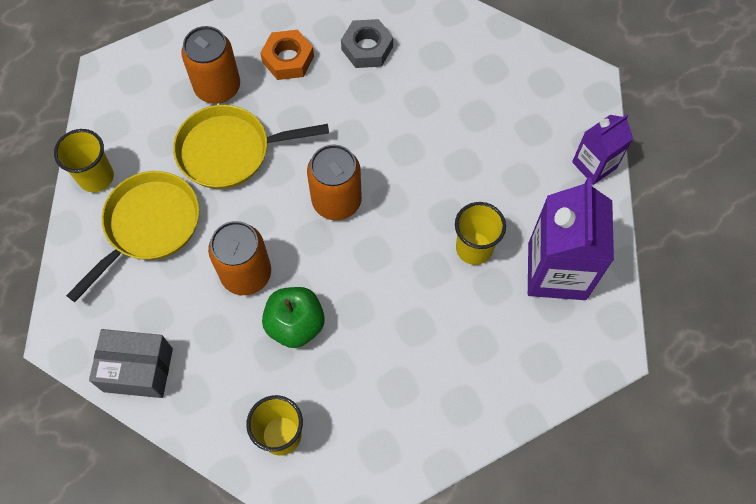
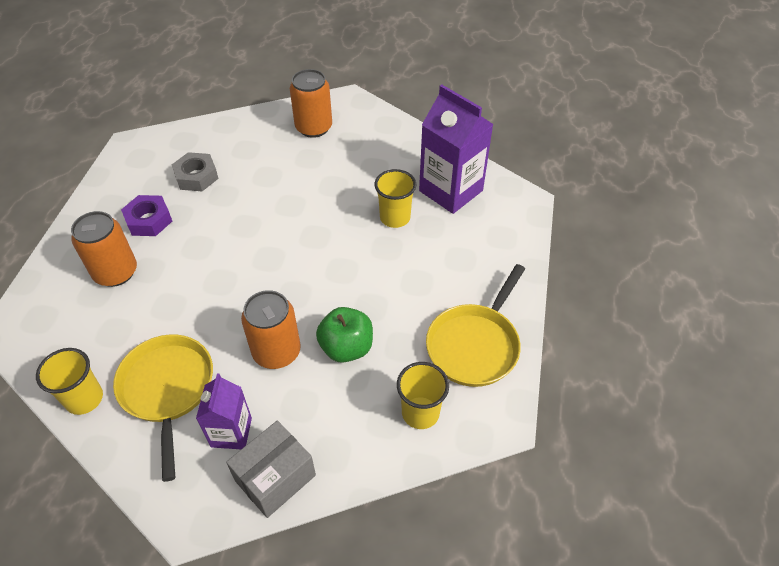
camera: 50 degrees left, 15 degrees down
yellow pan [173,105,329,189] -> yellow pan moved to [426,264,525,387]
orange nut [260,30,314,80] -> purple nut [121,195,172,236]
orange can [307,145,362,220] -> orange can moved to [290,69,332,138]
purple carton [572,114,633,185] -> purple carton moved to [196,374,252,449]

